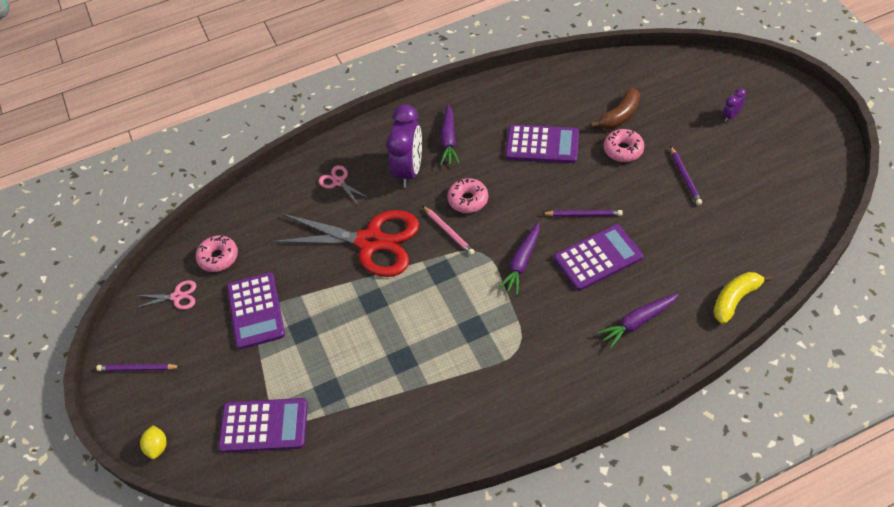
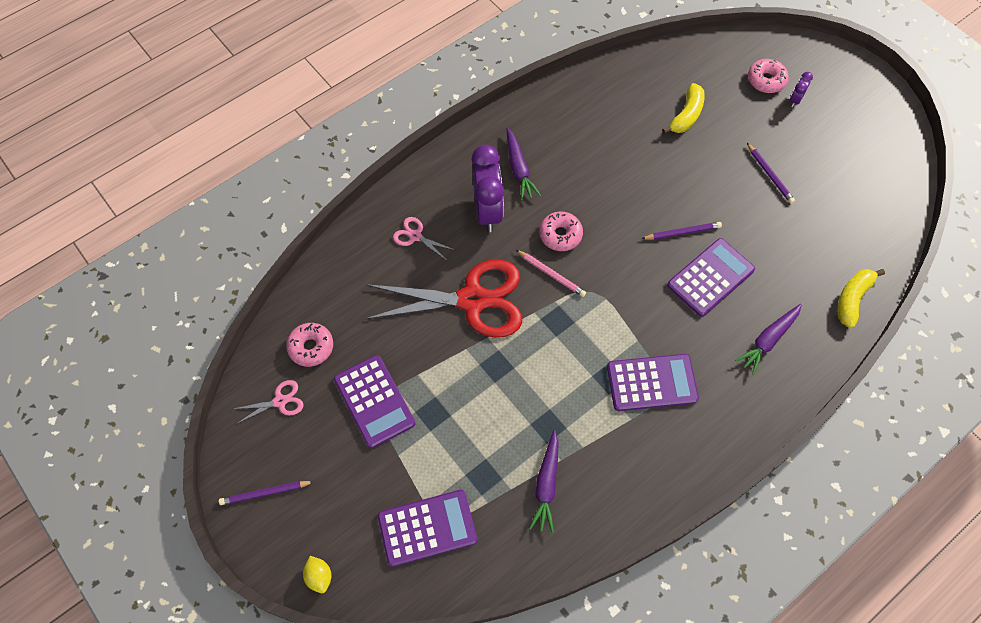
camera: 20 degrees left, 10 degrees up
purple carrot [498,222,540,295] -> purple carrot moved to [529,430,559,533]
purple calculator [505,125,579,163] -> purple calculator moved to [607,354,699,411]
brown banana [590,88,640,129] -> yellow banana [662,83,705,134]
pink donut [604,129,644,162] -> pink donut moved to [748,59,789,93]

